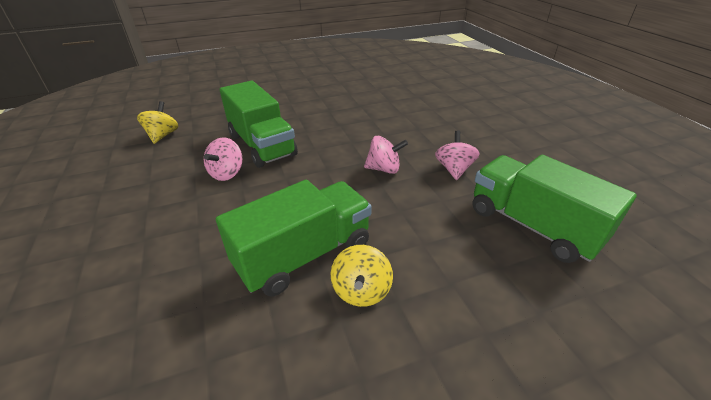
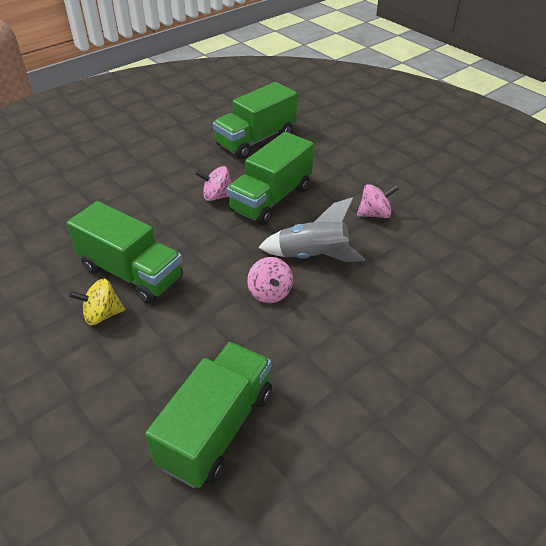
camera: 70 degrees right, 5 degrees up
yellow spinning top [137,101,178,144] -> green truck [213,82,297,159]
pink spinning top [435,130,480,180] -> pink spinning top moved to [357,184,398,218]
none -> grey rocket [258,197,365,262]

